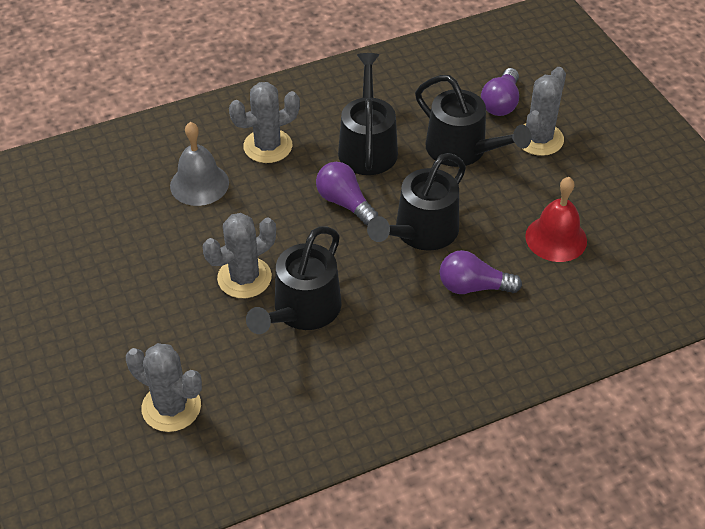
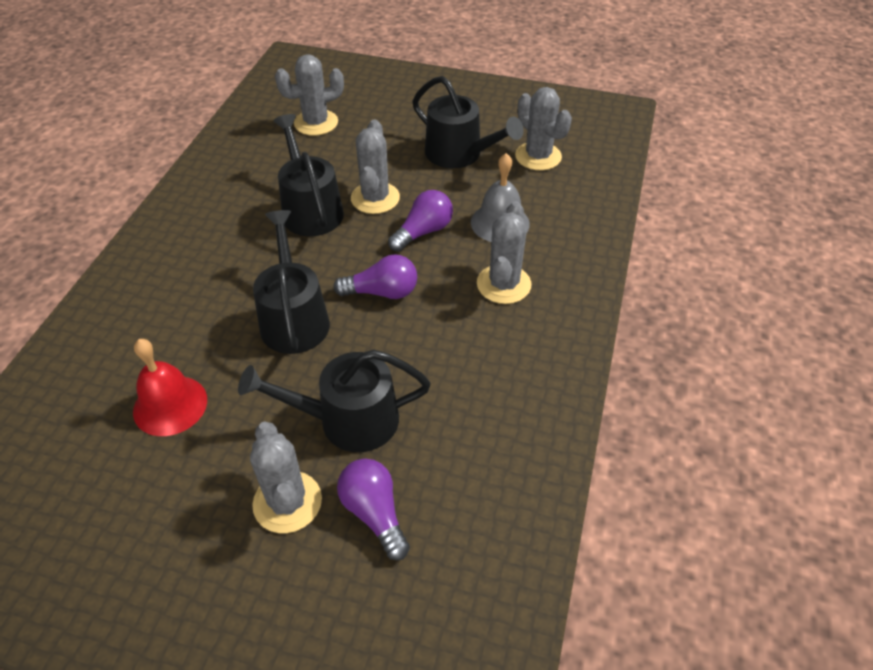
camera: 130 degrees right, 0 degrees up
black watering can [338,53,398,175] -> black watering can moved to [412,76,524,168]
purple light bulb [440,250,522,294] -> purple light bulb moved to [388,190,453,252]
none -> grey cactus [515,87,572,170]

